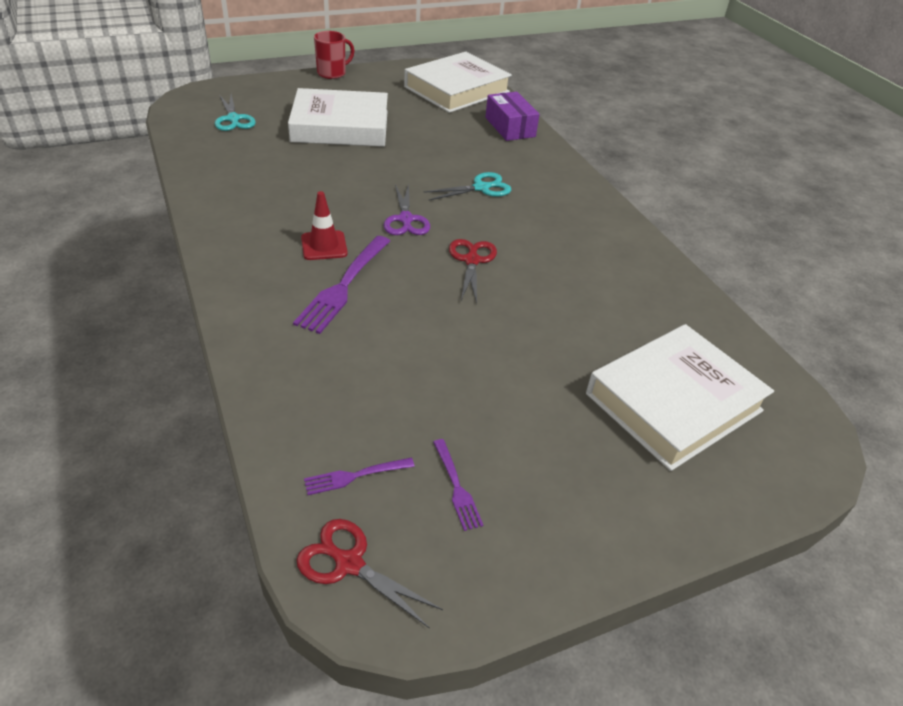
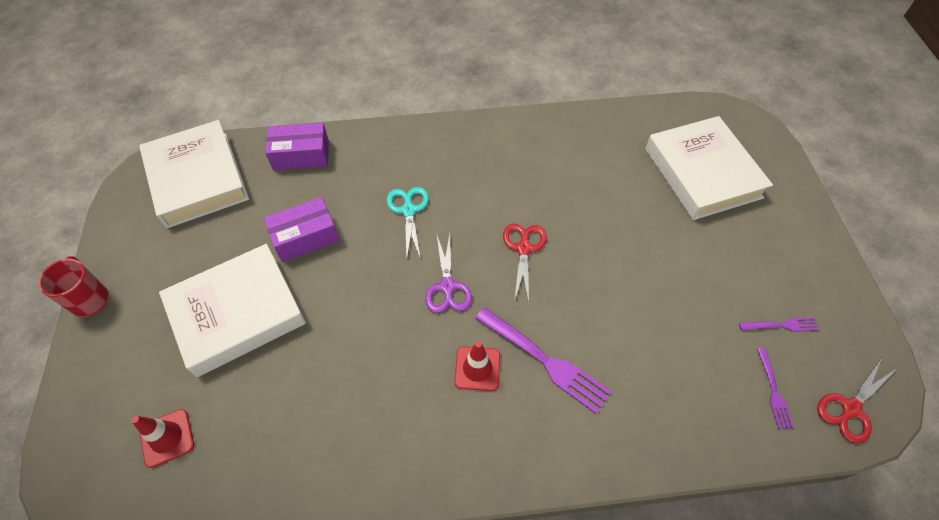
camera: 70 degrees left, 15 degrees up
turquoise scissors [215,94,256,131] -> red traffic cone [131,409,194,468]
white book [288,88,388,147] -> white book turned 45 degrees clockwise [159,244,306,377]
purple scissors [384,183,430,235] -> purple scissors turned 75 degrees clockwise [425,234,472,313]
red scissors [449,239,497,303] -> red scissors turned 75 degrees clockwise [503,224,547,303]
none -> purple box [264,197,339,262]

